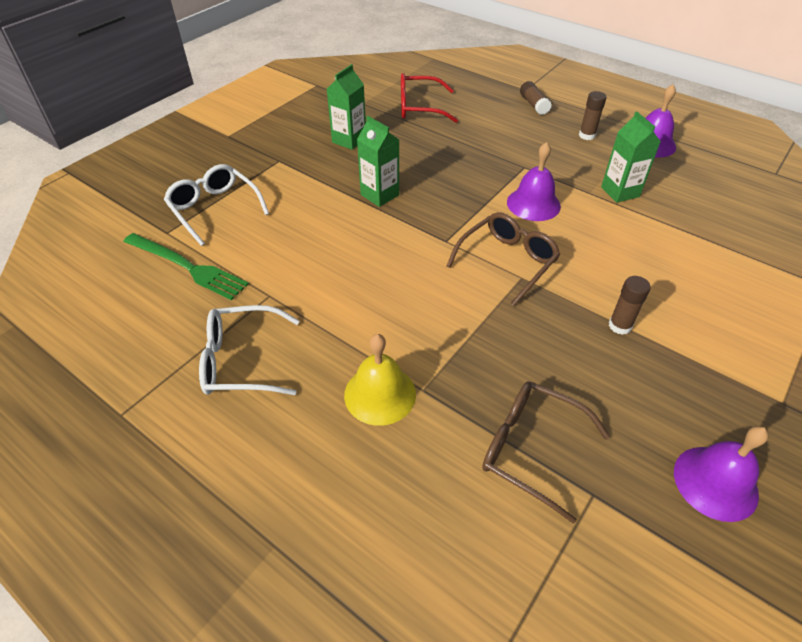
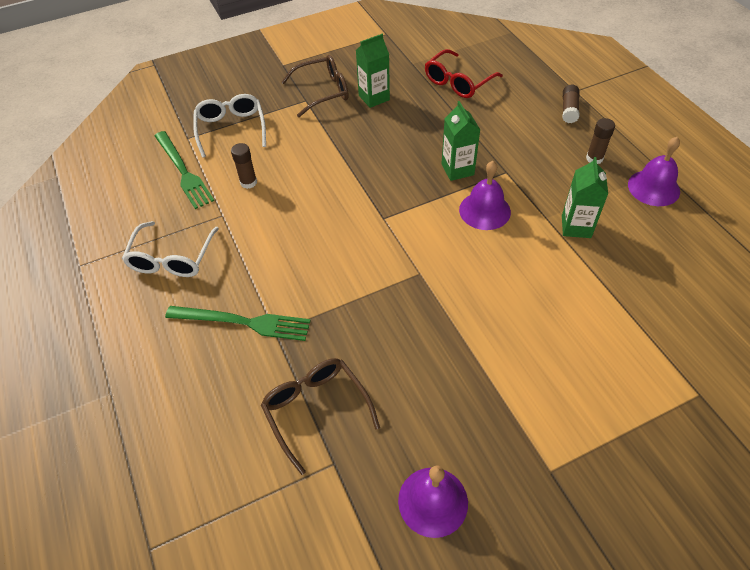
camera: 30 degrees right, 5 degrees up
white glasses [199,305,299,395] -> white glasses turned 105 degrees counterclockwise [122,221,219,277]
yellow bell [344,334,416,426] -> green fork [165,306,311,341]
green carton [357,116,399,207] -> green carton moved to [441,101,480,181]
red glasses [401,73,458,123] -> red glasses turned 75 degrees counterclockwise [425,49,503,98]
brown glasses [447,212,560,306] -> brown glasses moved to [282,55,349,117]
brown glue stick [609,276,651,335] -> brown glue stick moved to [231,143,257,189]

